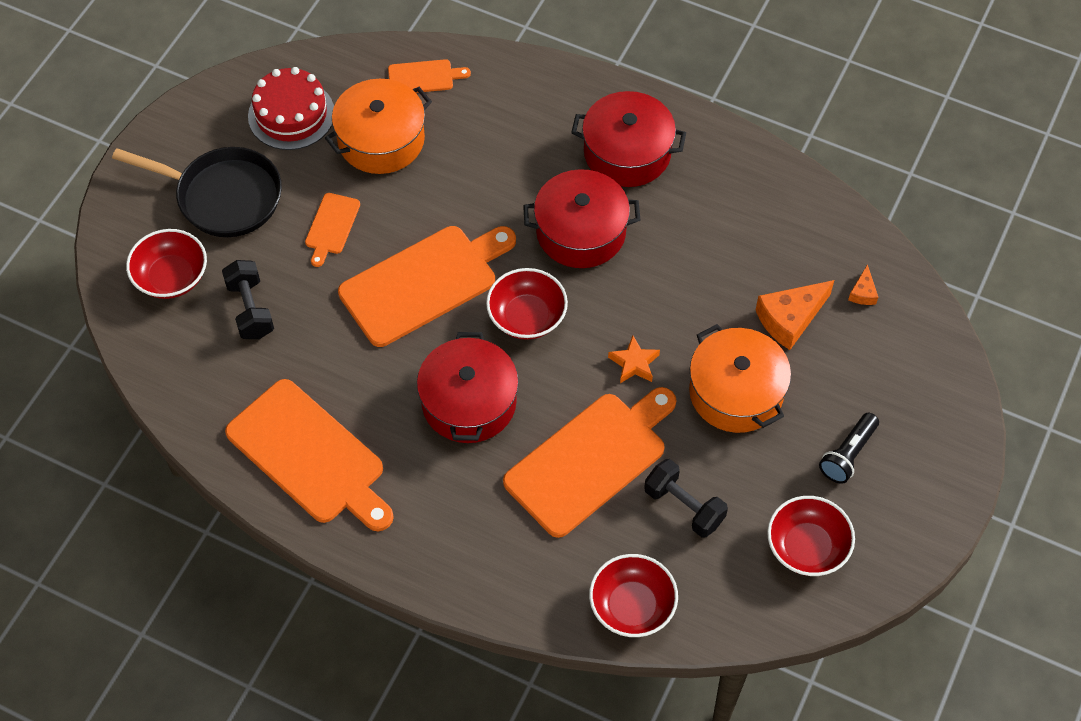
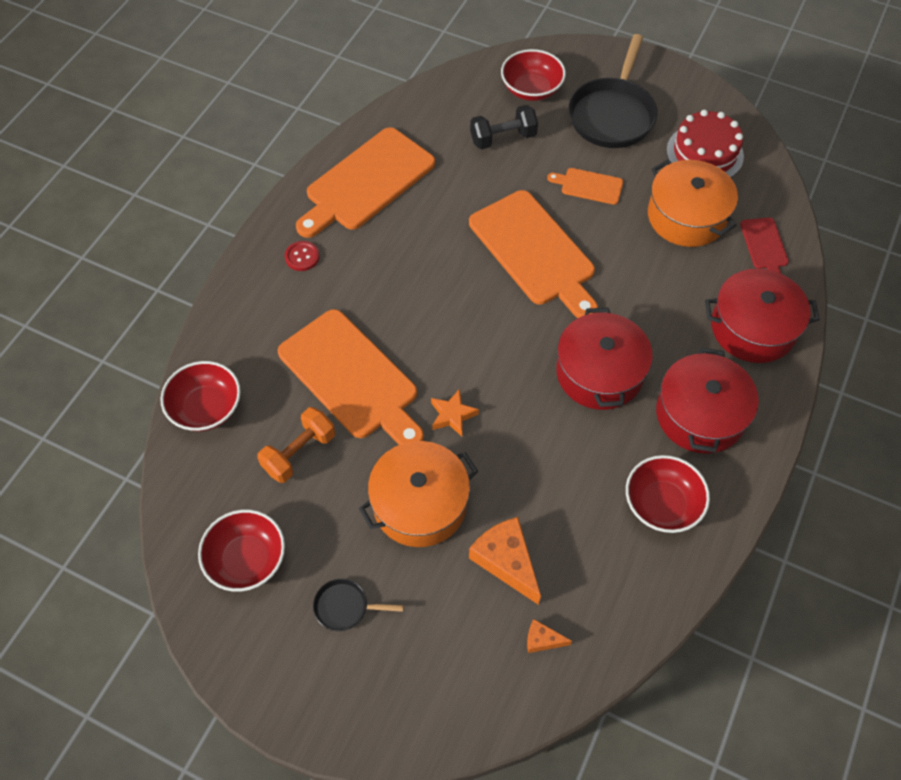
camera: 90 degrees right, 0 degrees up
orange cutting board [388,59,471,93] -> red cutting board [740,218,789,274]
red pot [417,332,519,443] -> red pot moved to [705,269,820,363]
red bowl [486,268,568,340] -> red bowl moved to [626,455,710,533]
black dumbbell [644,459,728,538] -> orange dumbbell [257,407,335,483]
black flashlight [819,413,879,484] -> black pan [313,579,404,631]
none -> red button [285,241,320,271]

